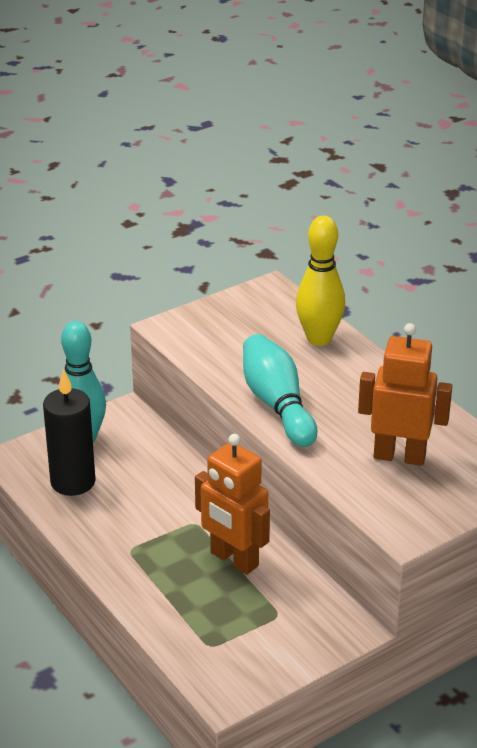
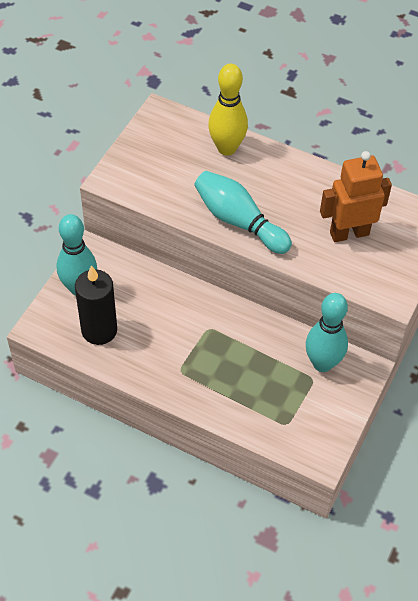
camera: 30 degrees left, 20 degrees up
orange robot [195,434,270,575] -> none
none -> turquoise bowling pin [306,293,348,372]

